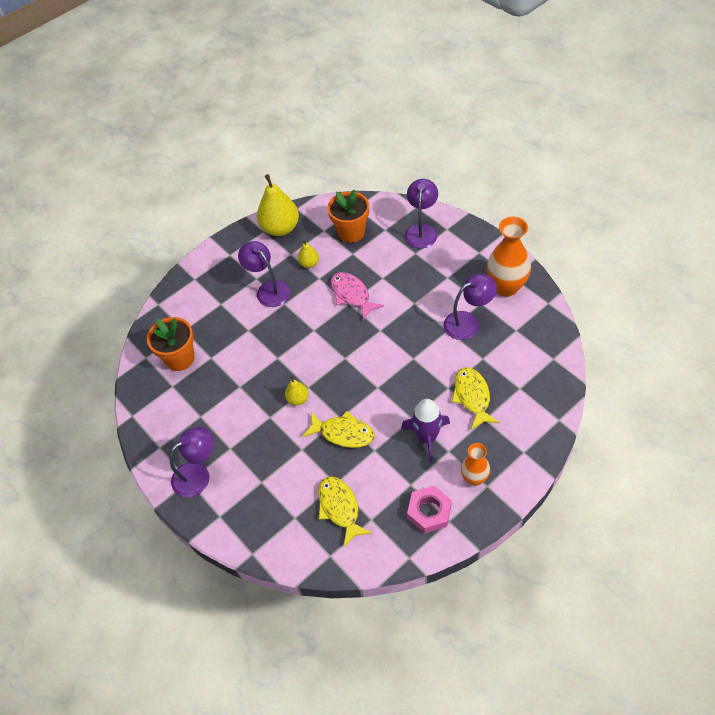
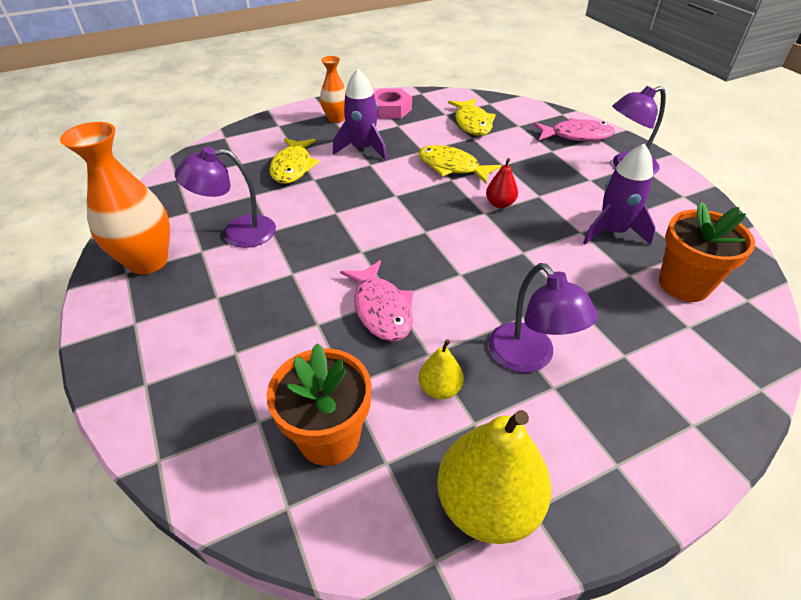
camera: 170 degrees left, 10 degrees down
yellow pear [285,376,309,405] -> red pear [486,158,518,208]
purple lamp [405,179,438,248] -> none
none -> pink fish [534,118,615,141]
none -> purple rocket [583,144,656,245]

